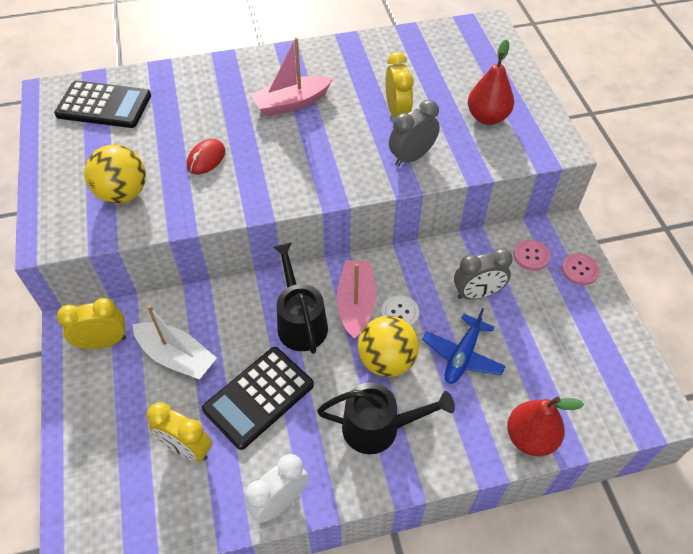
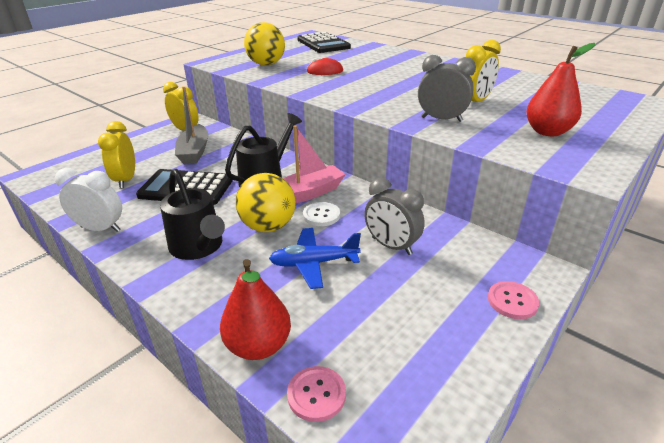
camera: 55 degrees right, 20 degrees down
white boat [132,305,217,380] -> grey boat [175,86,209,164]
pink boat [251,37,333,116] -> none
pink button [513,240,551,271] -> pink button moved to [287,366,346,422]

